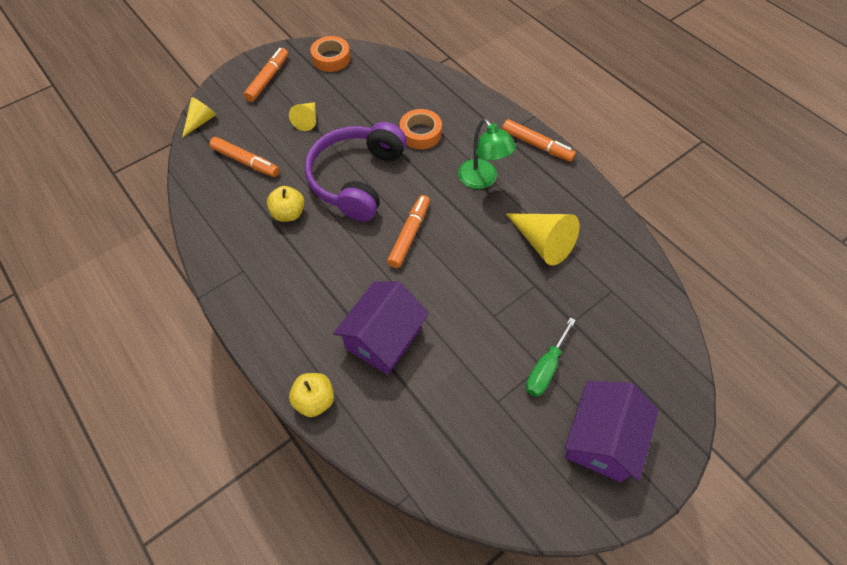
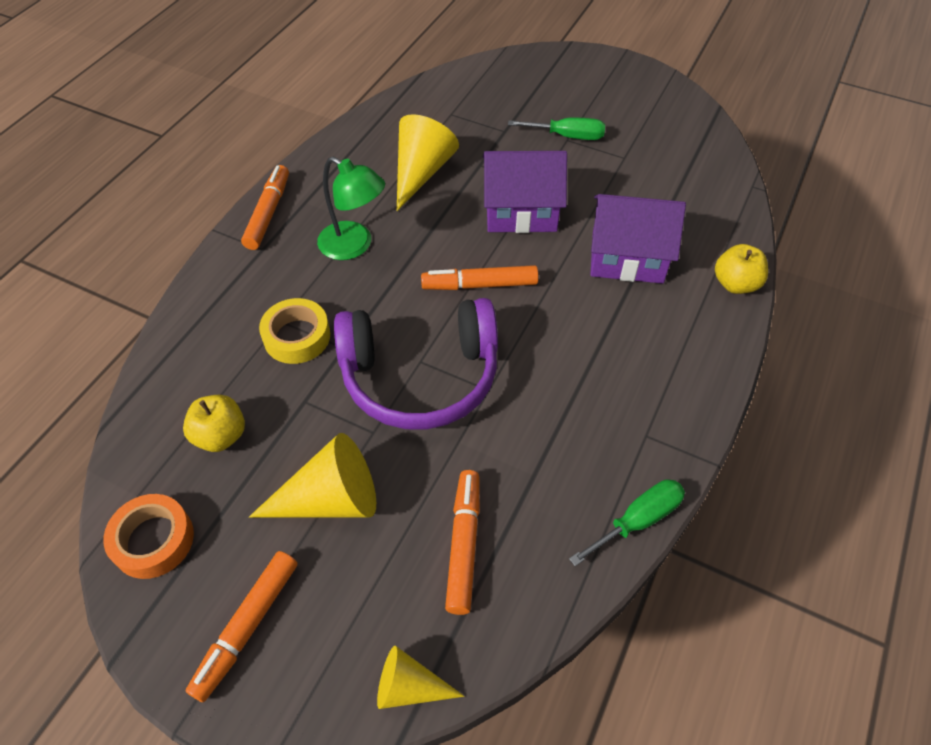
camera: 115 degrees left, 5 degrees down
orange marker [244,48,288,102] -> orange marker turned 60 degrees counterclockwise [186,551,298,702]
yellow apple [267,186,305,222] -> yellow apple moved to [183,395,245,452]
yellow cone [289,102,316,131] -> yellow cone [249,433,376,518], size x1.68
orange tape [400,109,442,149] -> yellow tape [259,298,330,364]
green lamp [458,119,516,189] -> green lamp turned 90 degrees clockwise [317,157,385,260]
purple house [565,381,659,482] -> purple house moved to [483,151,567,233]
none -> green screwdriver [569,479,685,566]

